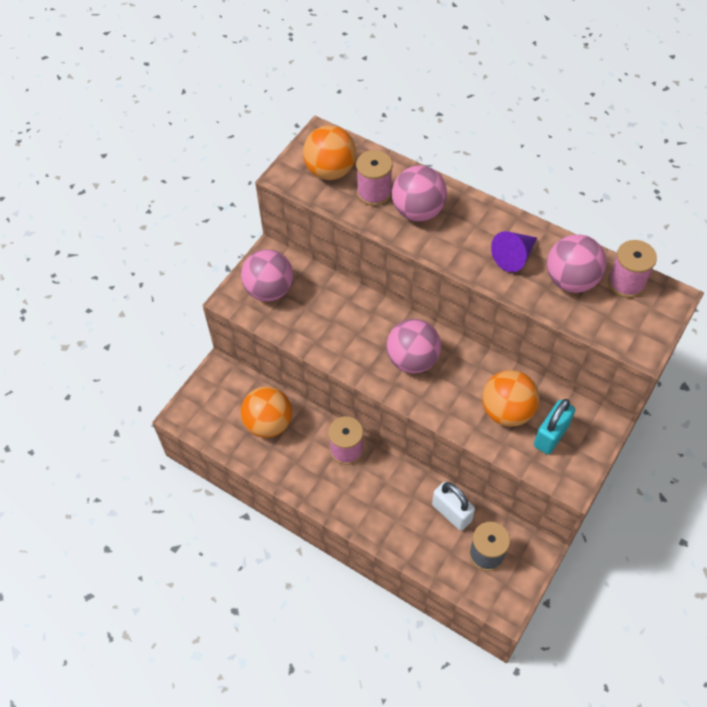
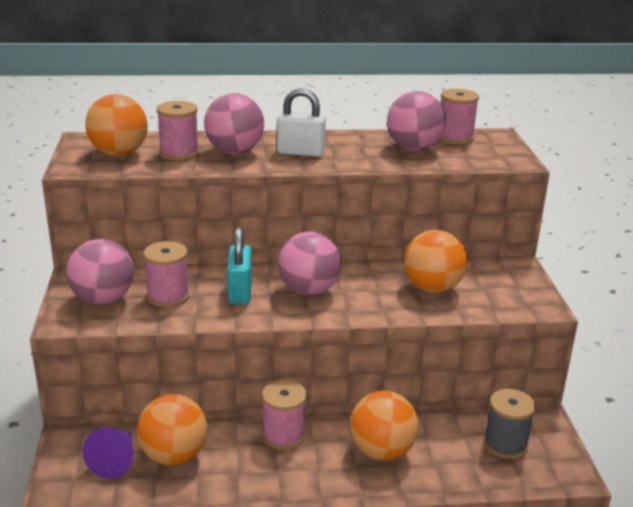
camera: 40 degrees left, 30 degrees down
white padlock [432,481,475,531] -> white padlock moved to [277,88,326,157]
purple cone [491,231,537,272] -> purple cone moved to [83,427,134,479]
turquoise padlock [534,399,575,454] -> turquoise padlock moved to [227,227,252,304]
none -> pink spool [143,241,190,307]
none -> orange ball [350,390,419,460]

